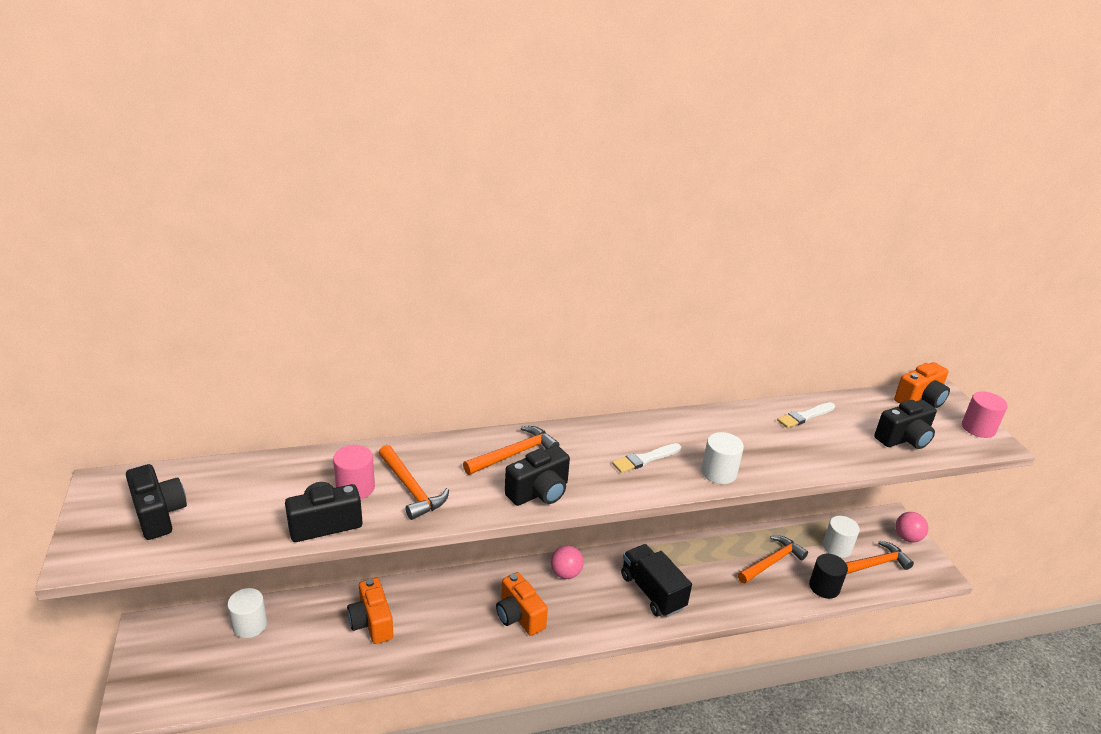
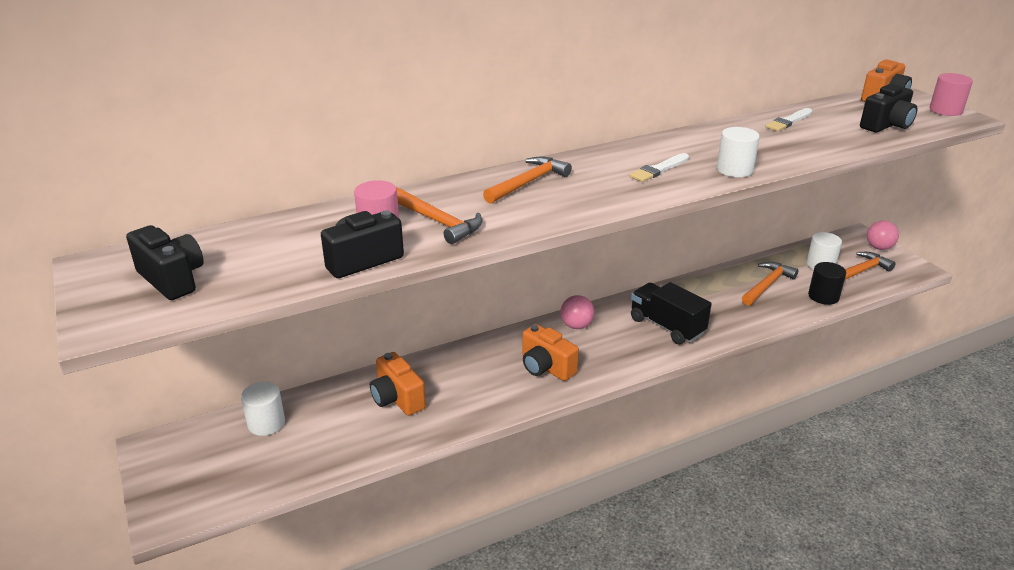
camera: 10 degrees left, 0 degrees up
black camera [505,445,570,506] -> none

